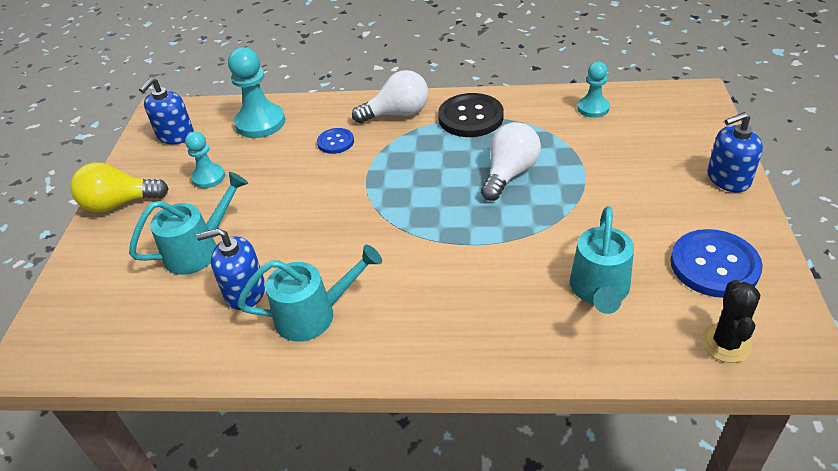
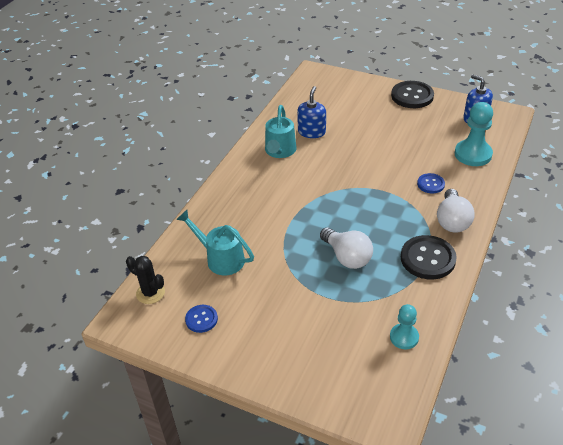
camera: 110 degrees right, 0 degrees up
yellow light bulb [71,162,169,213] -> black button [391,81,434,108]
turquoise watering can [129,172,248,275] -> none
turquoise pawn [185,131,225,188] -> none
blue button [671,229,763,298] -> blue button [185,305,218,333], size x0.56
blue soap dispenser [707,112,763,192] -> none

